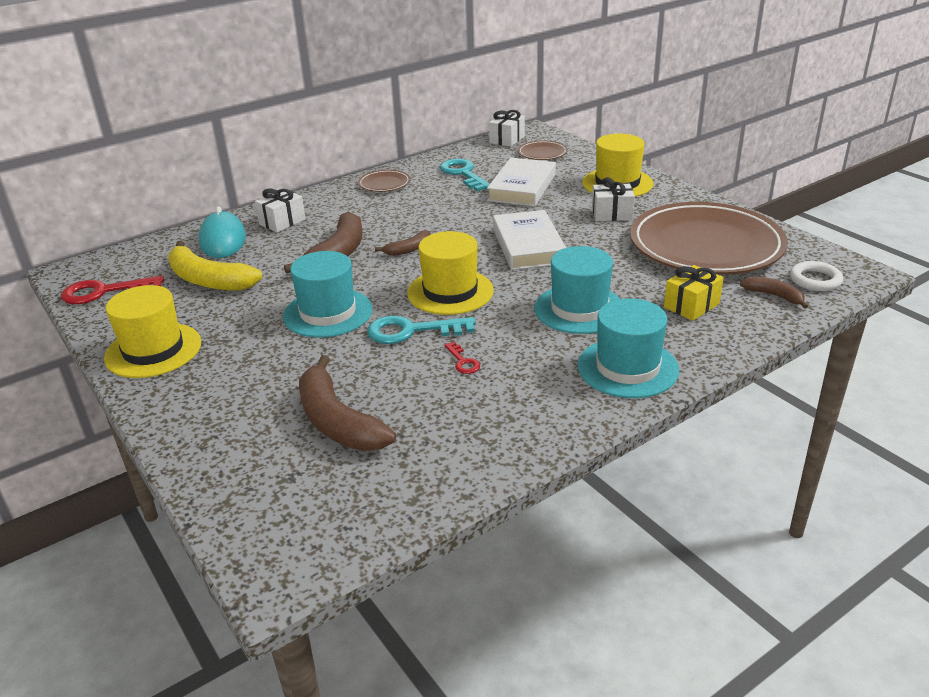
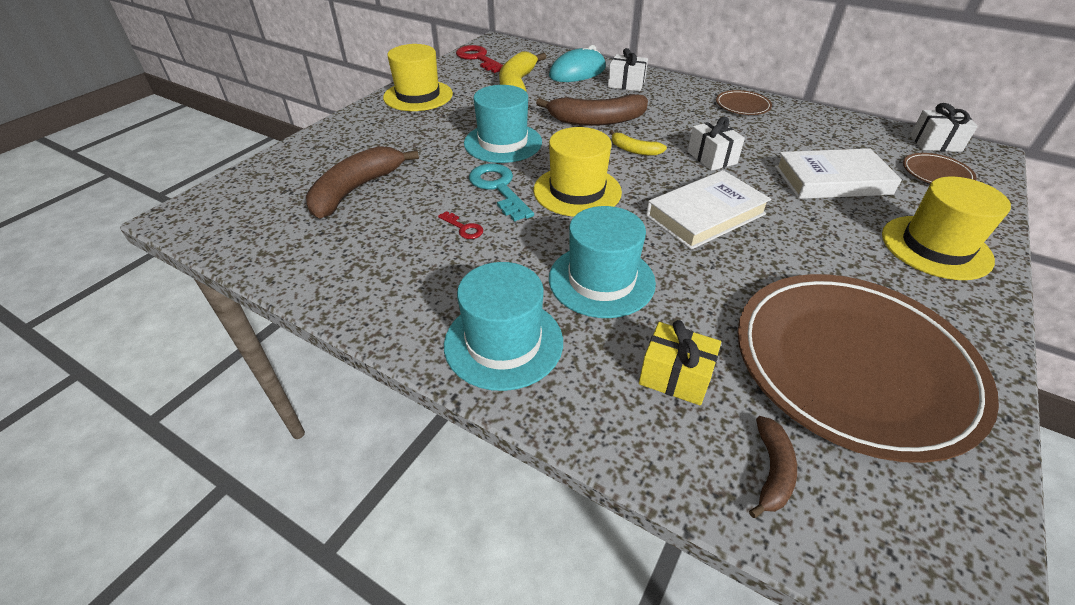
camera: 65 degrees right, 10 degrees up
brown banana [375,230,431,256] -> yellow banana [610,130,667,156]
turquoise key [440,159,490,191] -> none
red key [445,342,480,374] -> red key turned 90 degrees counterclockwise [438,211,483,239]
white gift [592,177,635,221] -> white gift moved to [688,117,745,171]
white ring [790,261,843,291] -> none

